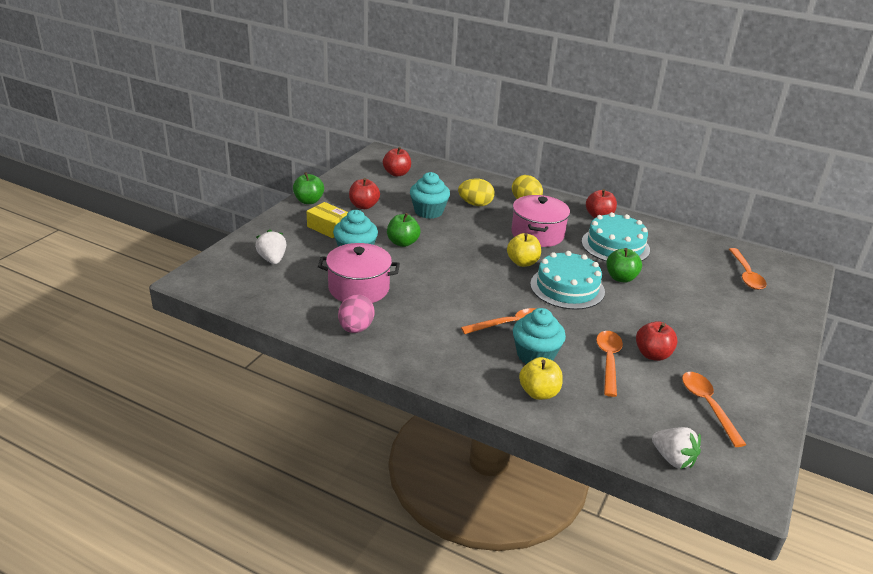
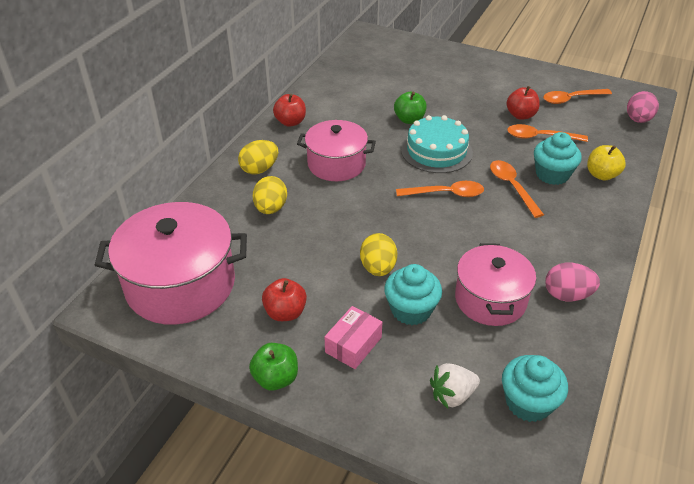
camera: 90 degrees left, 10 degrees up
yellow box [307,202,348,238] -> pink box [325,306,382,369]
red apple [383,147,411,177] -> pink pot [95,202,247,325]
green apple [387,213,420,247] -> yellow egg [360,233,397,276]
turquoise cupcake [410,172,450,219] -> turquoise cupcake moved to [502,355,568,422]
yellow apple [507,233,541,267] -> none
turquoise cake [582,212,650,262] -> none
white strawberry [652,427,701,469] -> pink egg [627,91,659,123]
orange spoon [729,248,767,290] -> orange spoon moved to [396,181,484,197]

